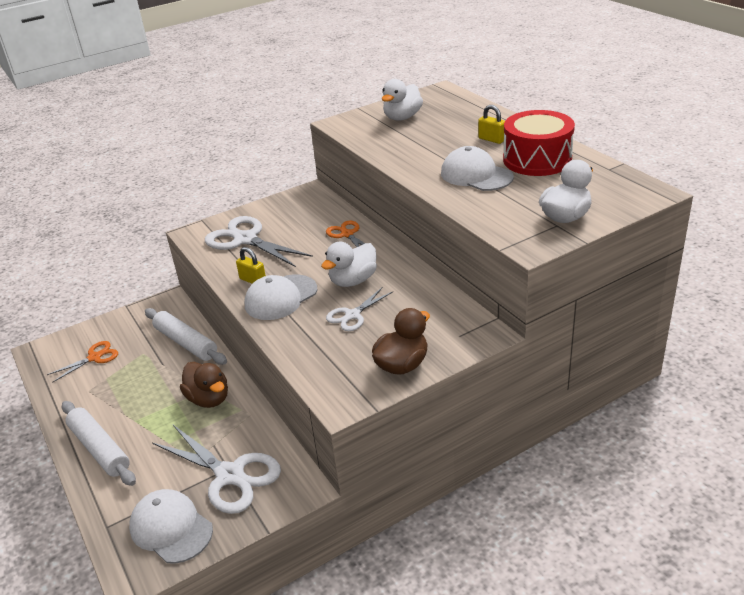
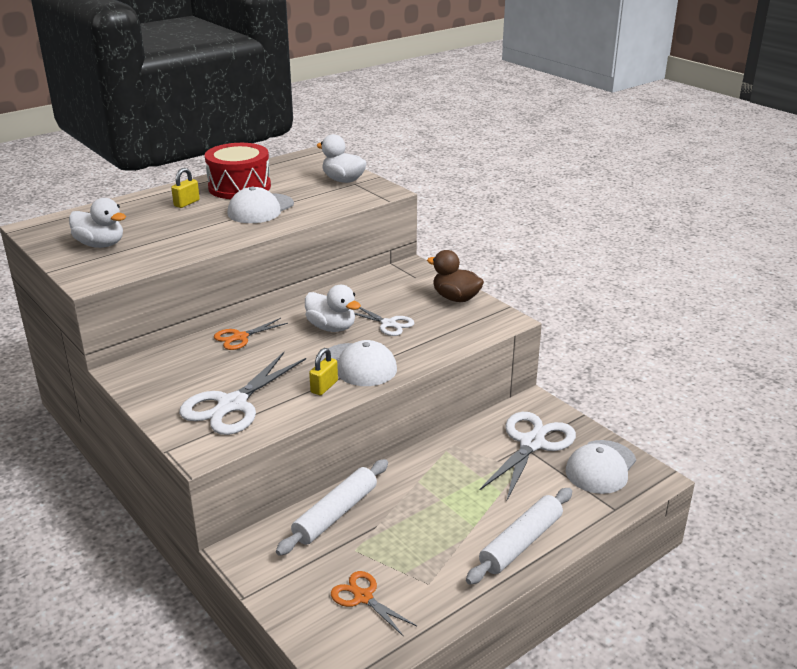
camera: 100 degrees left, 5 degrees down
brown duck [180,362,228,408] -> none

